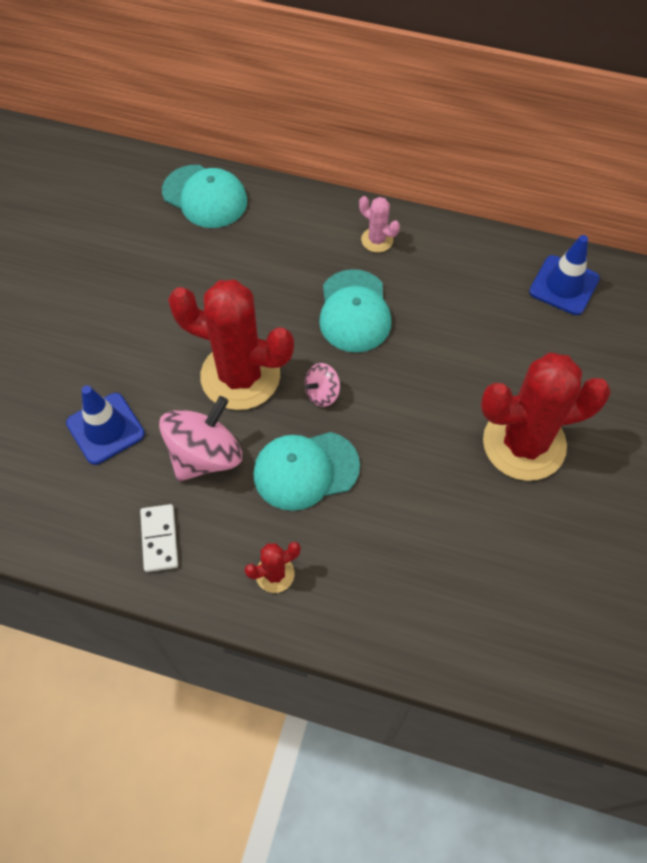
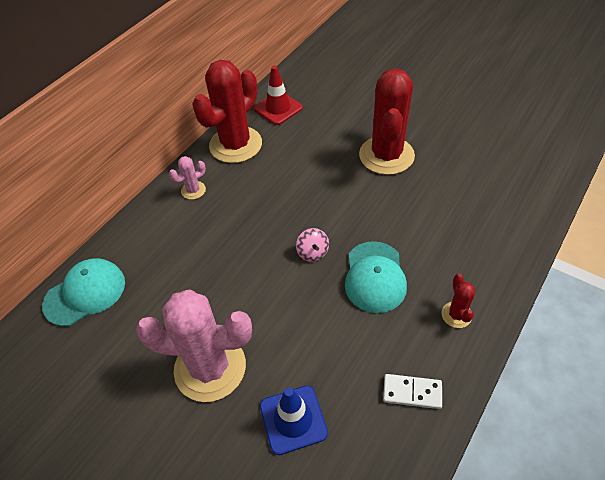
camera: 70 degrees left, 10 degrees down
pink spinning top [159,396,242,481] -> none
red cactus [168,280,294,410] -> red cactus moved to [192,60,262,163]
turquoise cap [319,269,392,352] -> none
blue traffic cone [529,235,600,315] -> red traffic cone [254,66,303,125]
none -> pink cactus [135,290,252,402]

